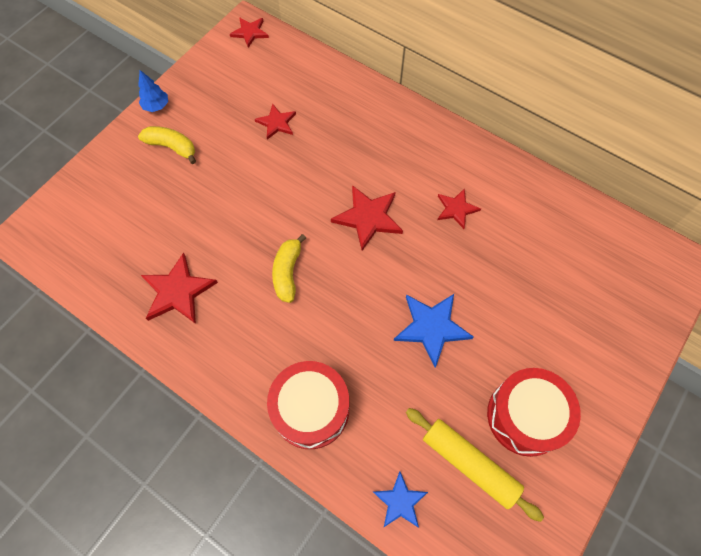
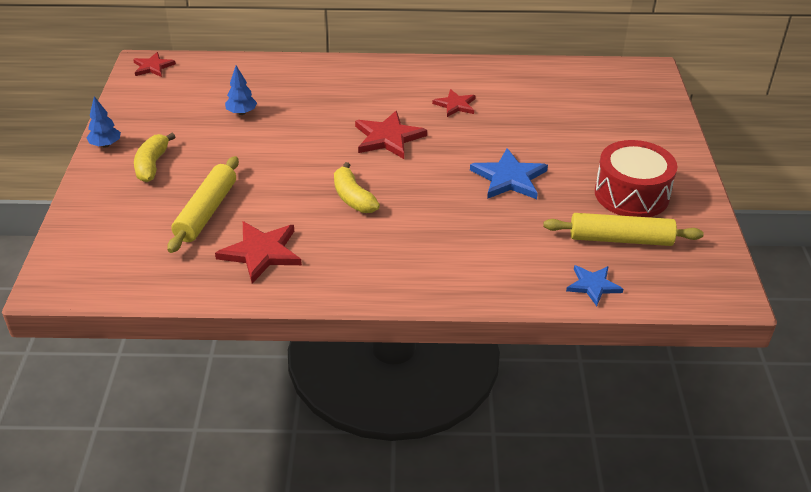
camera: 35 degrees left, 25 degrees down
yellow banana [138,126,196,164] -> yellow banana turned 75 degrees counterclockwise [134,133,175,182]
red star [255,104,296,140] -> blue tree [225,66,257,115]
red drum [267,361,349,449] -> none
none -> yellow rolling pin [167,156,239,253]

